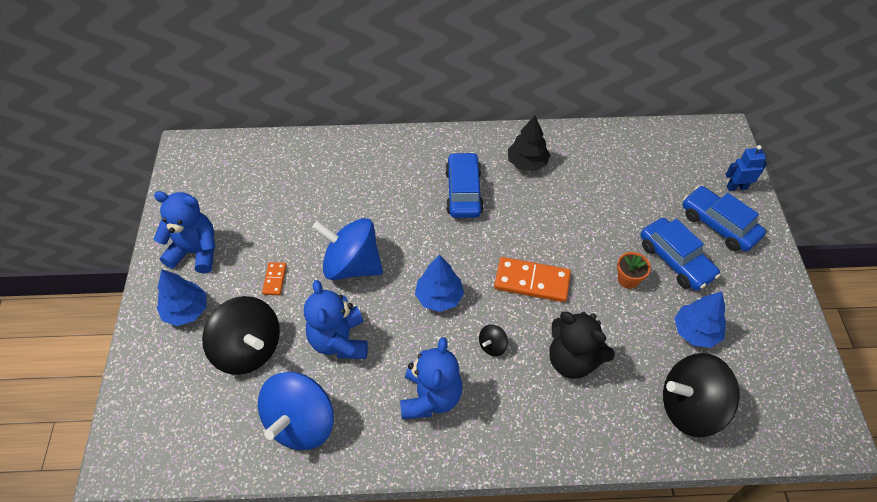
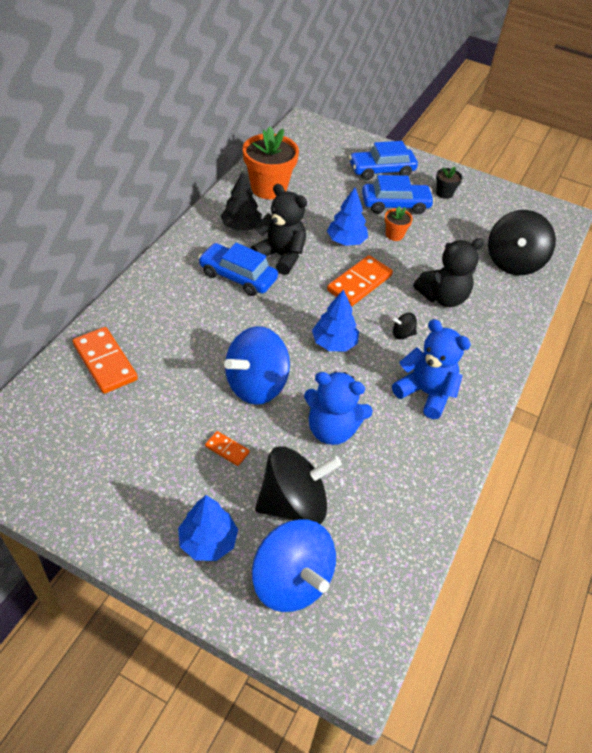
camera: 65 degrees left, 5 degrees down
blue teddy bear [154,191,216,274] -> none
blue spinning top [258,372,334,450] -> blue spinning top moved to [252,519,336,612]
black spinning top [479,324,508,356] -> black spinning top turned 105 degrees clockwise [392,313,417,340]
blue tree [674,291,726,348] -> blue tree moved to [327,188,368,246]
blue robot [726,145,767,191] -> none
none -> orange domino [72,327,138,394]
none -> orange flower pot [243,127,299,199]
none -> black teddy bear [250,184,307,275]
none -> black flower pot [436,166,463,199]

